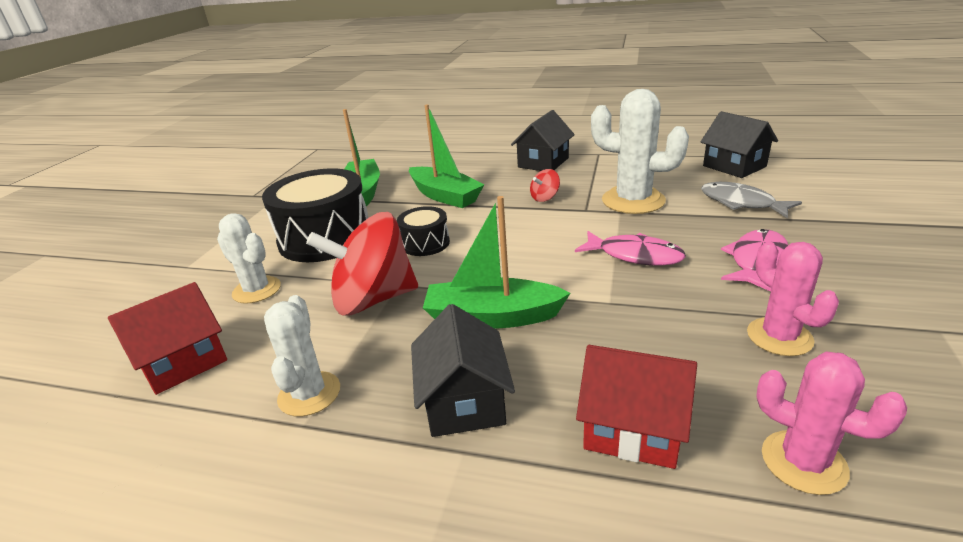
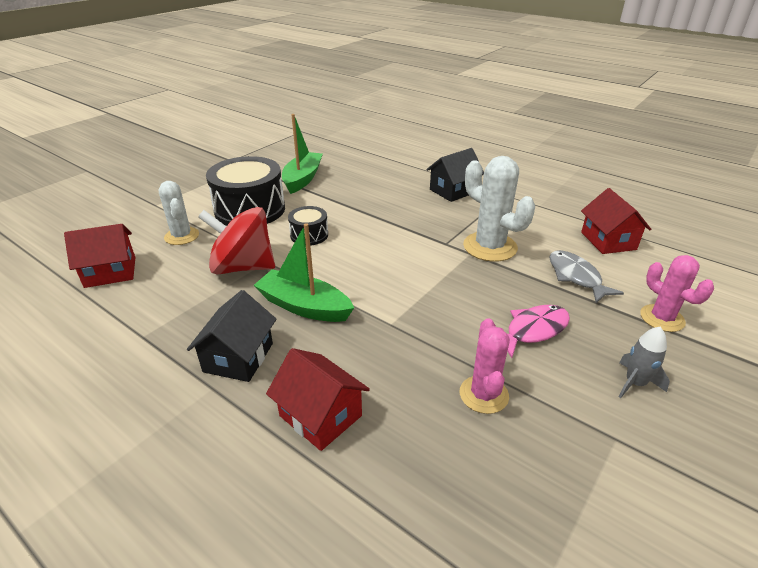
camera: 20 degrees right, 5 degrees up
white cactus [264,295,340,417] -> none
green boat [409,104,484,208] -> none
red spinning top [530,169,560,202] -> none
pink fish [575,231,686,266] -> none
black house [701,111,778,178] -> red house [581,188,651,254]
pink cactus [756,351,907,495] -> pink cactus moved to [640,255,714,332]
none -> grey rocket [619,327,670,398]

